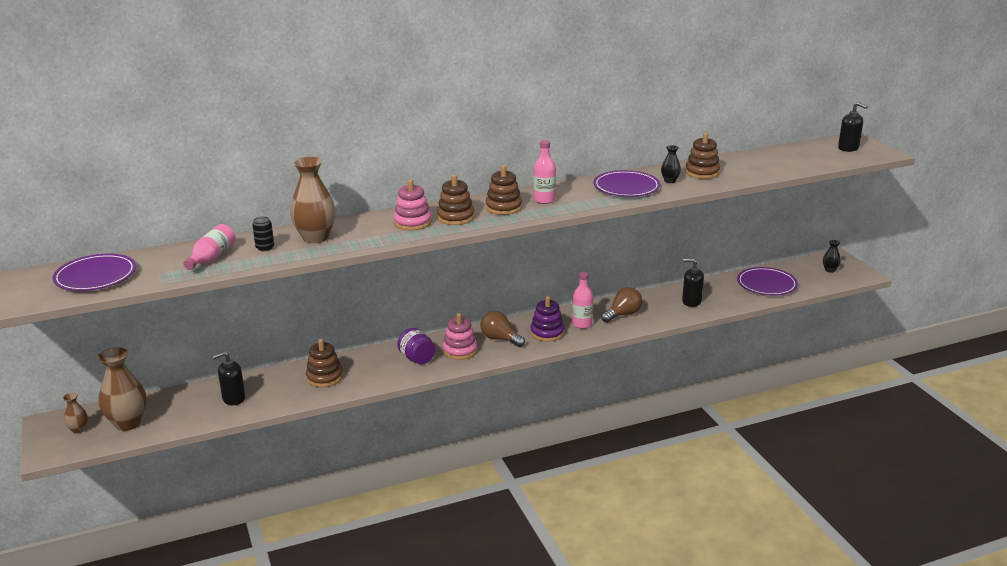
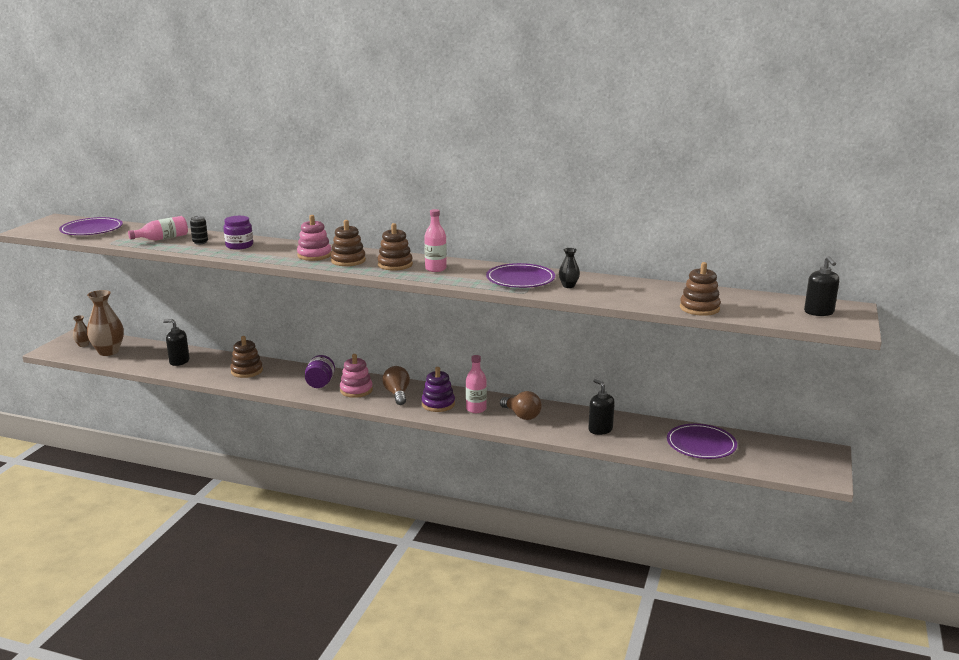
camera: 40 degrees right, 5 degrees down
brown vase [290,157,336,243] -> purple jar [223,216,253,250]
brown light bulb [601,287,642,323] -> brown light bulb turned 45 degrees clockwise [500,391,542,420]
brown stacking toy [685,133,720,179] -> brown stacking toy moved to [680,262,721,316]
black vase [823,240,841,273] -> none

